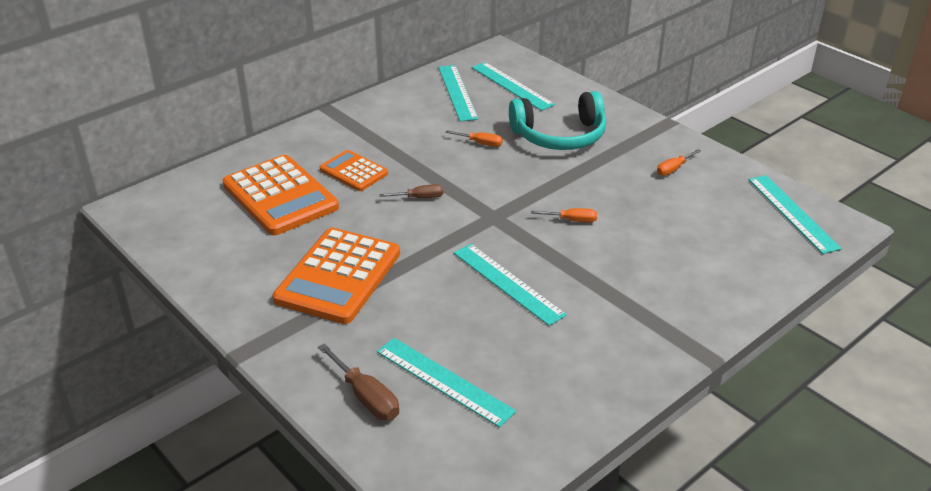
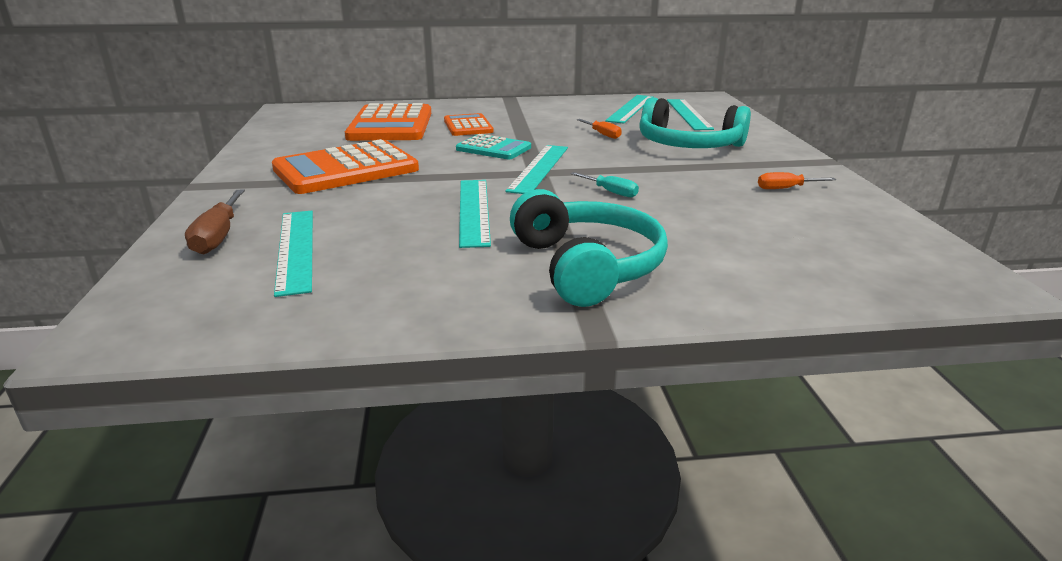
camera: 35 degrees right, 10 degrees down
brown screwdriver [380,184,444,198] -> turquoise calculator [456,134,531,160]
orange screwdriver [531,208,597,222] -> turquoise screwdriver [570,172,639,197]
turquoise ruler [748,175,842,254] -> turquoise ruler moved to [505,145,568,194]
none -> turquoise headphones [510,189,668,307]

